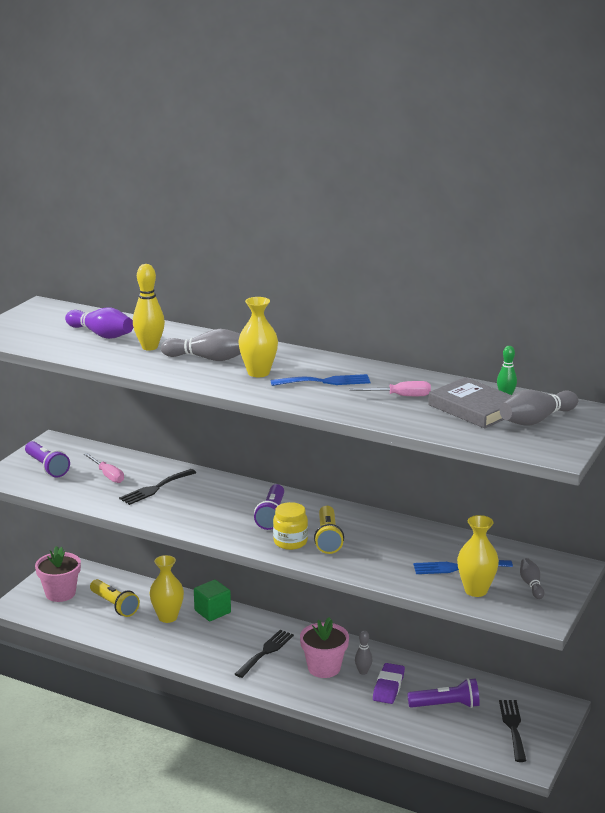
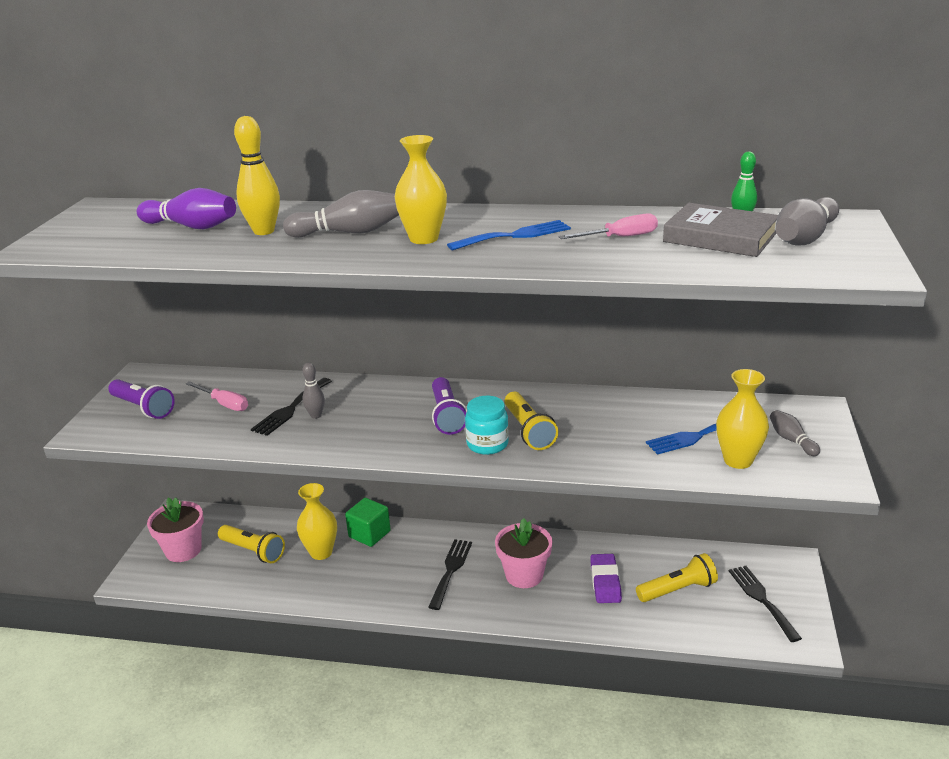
camera: 15 degrees left, 5 degrees up
yellow jar [273,502,308,550] -> turquoise jar [465,396,509,455]
grey bowling pin [355,630,372,675] -> grey bowling pin moved to [302,363,325,419]
purple flashlight [407,678,480,708] -> yellow flashlight [636,553,718,602]

